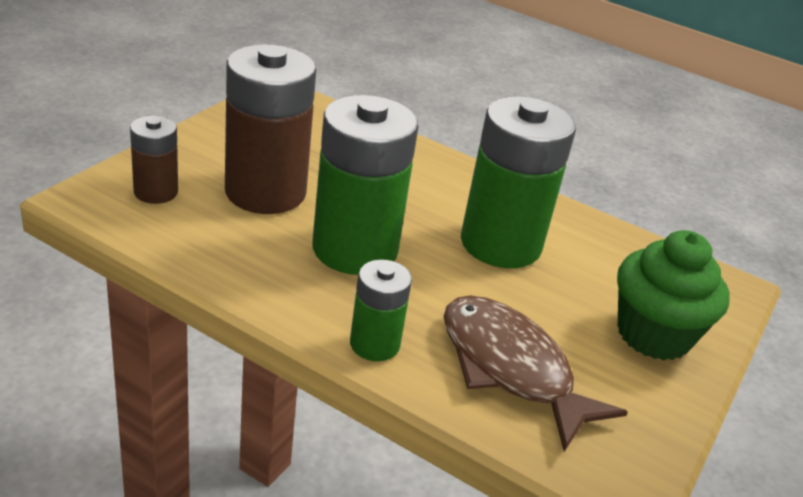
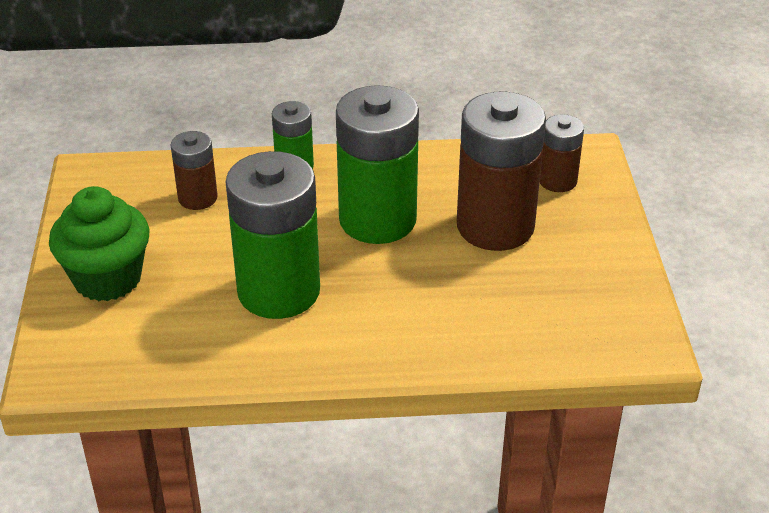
camera: 150 degrees right, 5 degrees up
brown fish [444,295,628,451] -> brown battery [171,131,218,210]

